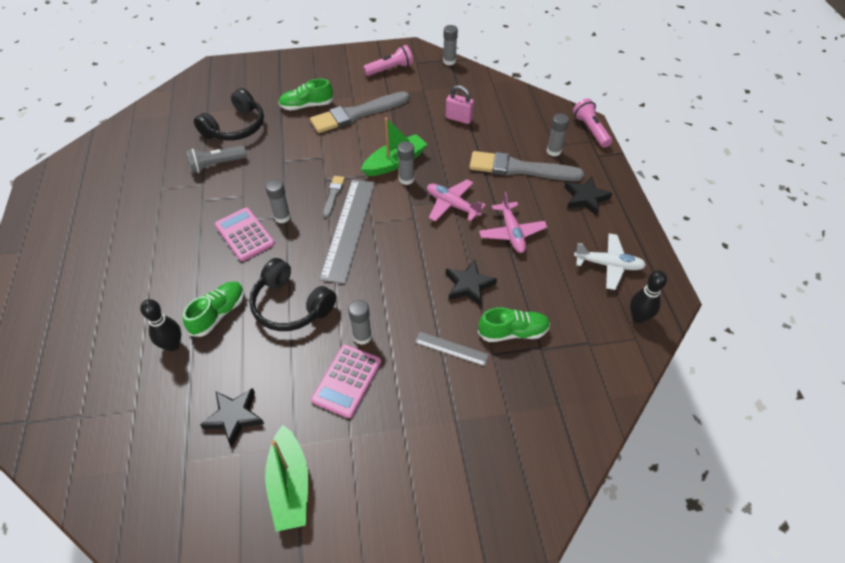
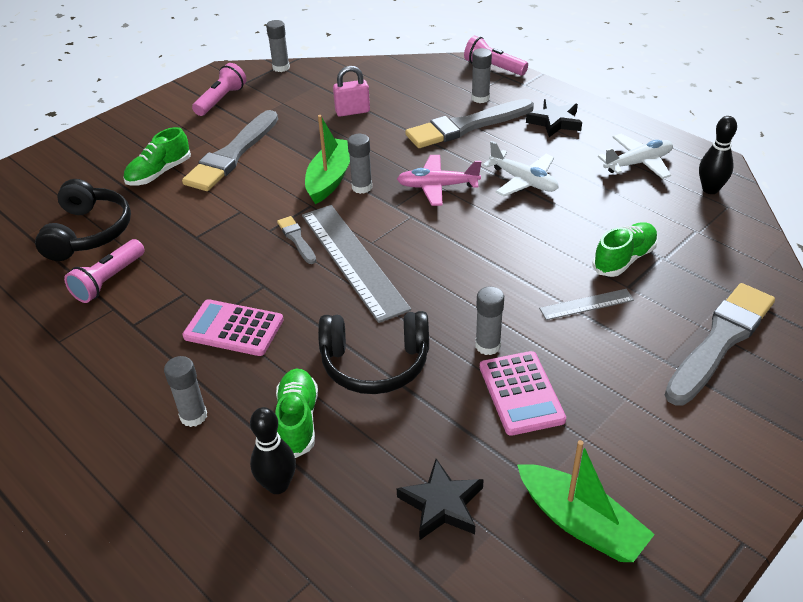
camera: 35 degrees left, 10 degrees down
grey flashlight [186,146,247,173] -> pink flashlight [64,239,145,303]
grey glue stick [265,179,291,223] -> grey glue stick moved to [164,356,207,427]
black star [446,260,497,307] -> none
pink plane [479,192,547,253] -> white plane [483,141,558,196]
none -> grey brush [665,283,775,405]

